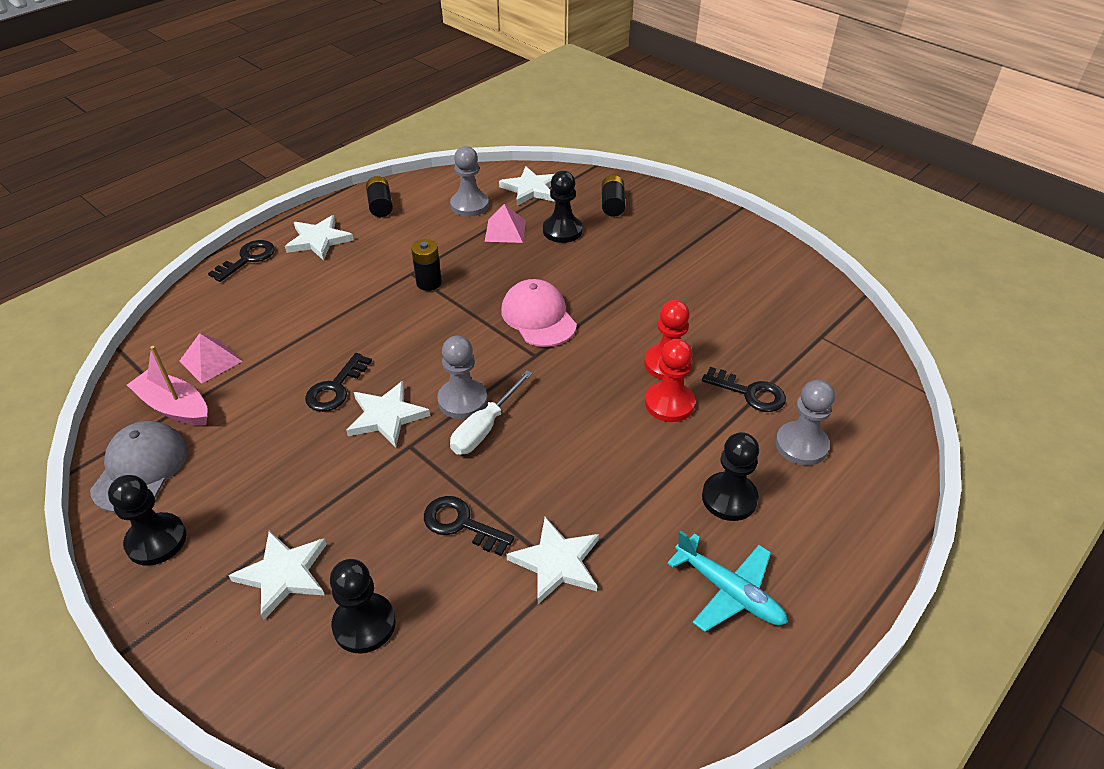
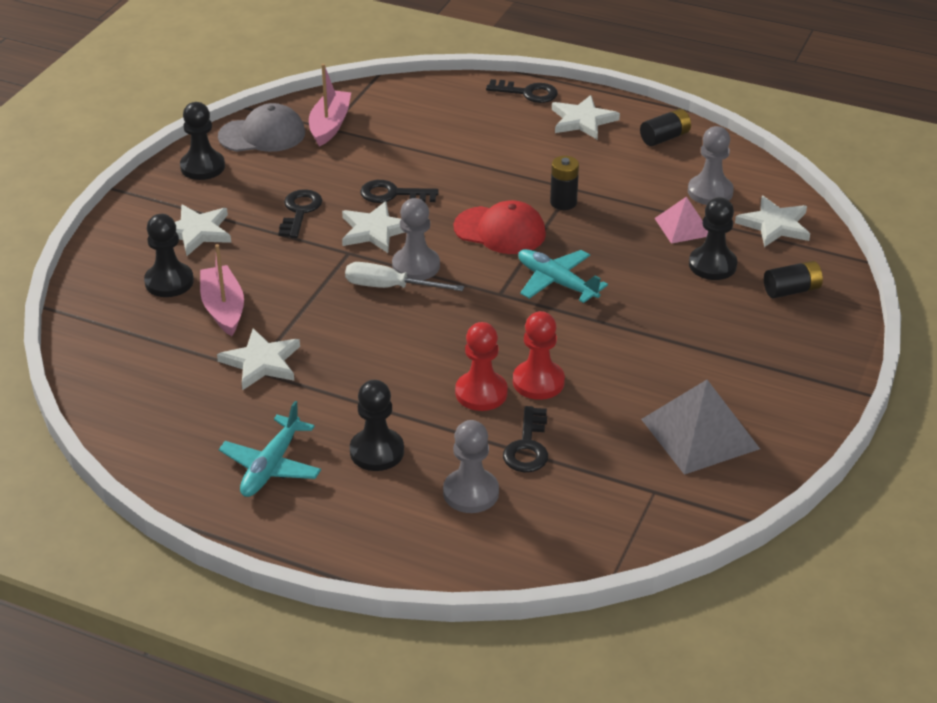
camera: 70 degrees right, 5 degrees down
pink pyramid [179,333,242,384] -> none
black key [424,496,514,556] -> black key moved to [278,189,322,238]
pink cap [501,279,577,347] -> turquoise plane [518,249,608,303]
none -> pink boat [200,244,244,336]
none -> red cap [454,200,546,254]
none -> grey pyramid [641,380,760,475]

